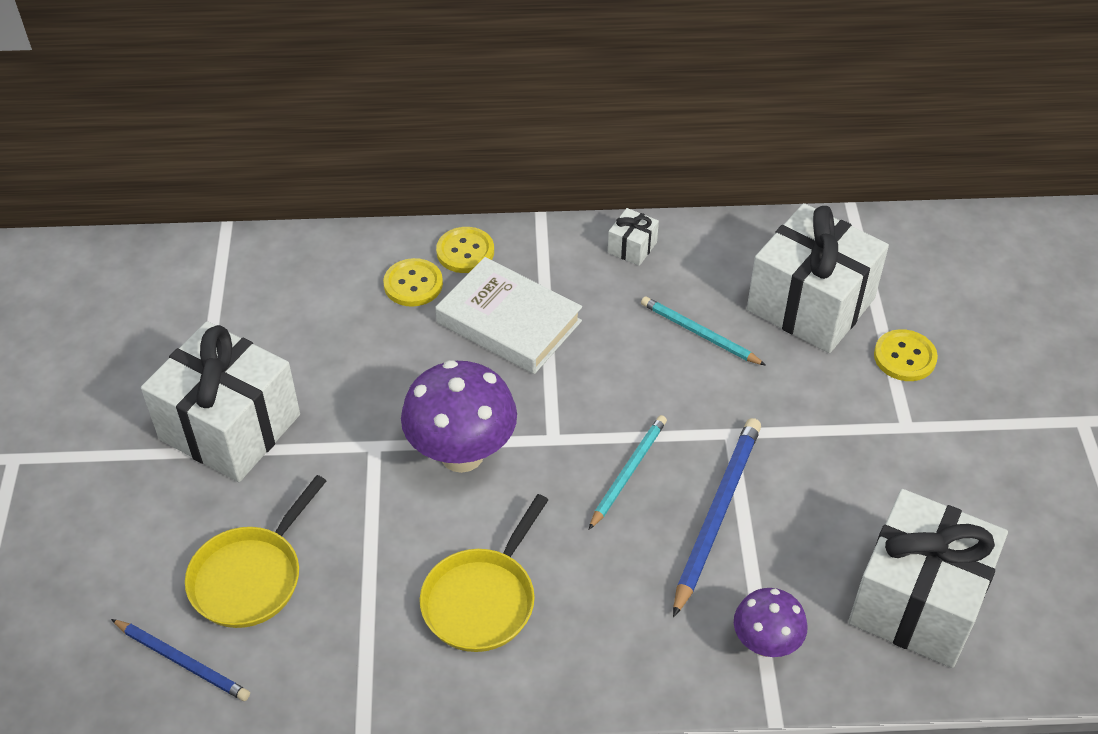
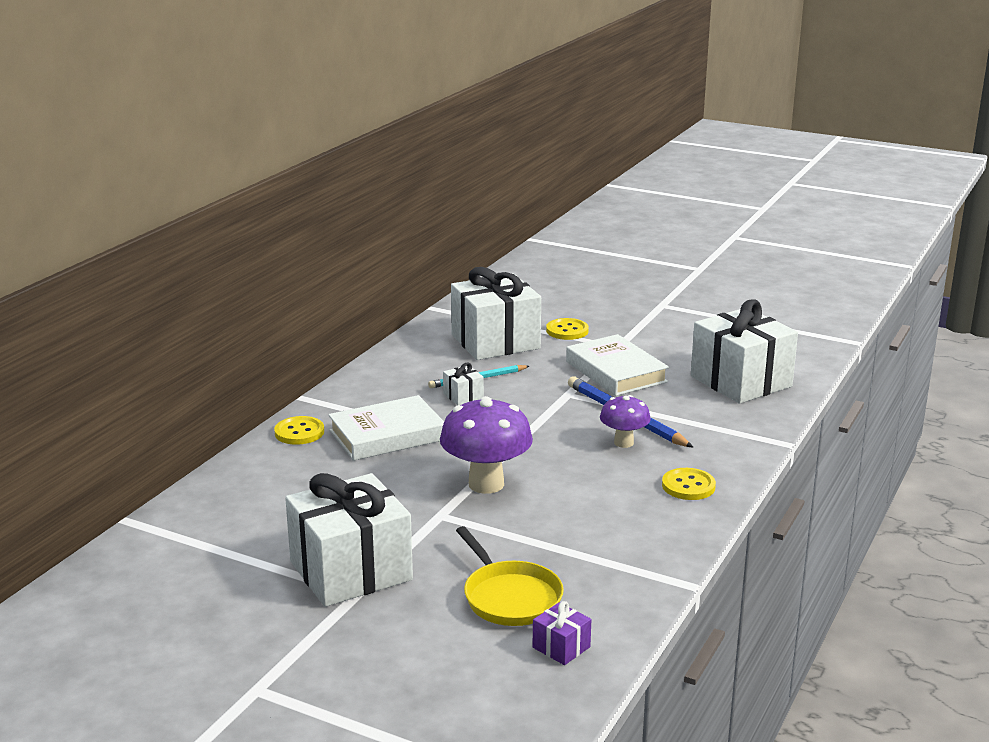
camera: 60 degrees left, 25 degrees down
blue pencil [111,619,250,701] -> purple gift [533,601,591,665]
yellow button [383,258,443,307] -> yellow button moved to [662,468,716,500]
yellow pan [420,494,548,652] -> none
turquoise pencil [589,415,667,530] -> none
white gift [608,208,659,266] -> white gift moved to [443,362,484,406]
purple mushroom [734,588,808,657] -> purple mushroom moved to [600,395,651,448]
none -> white book [566,334,669,396]

